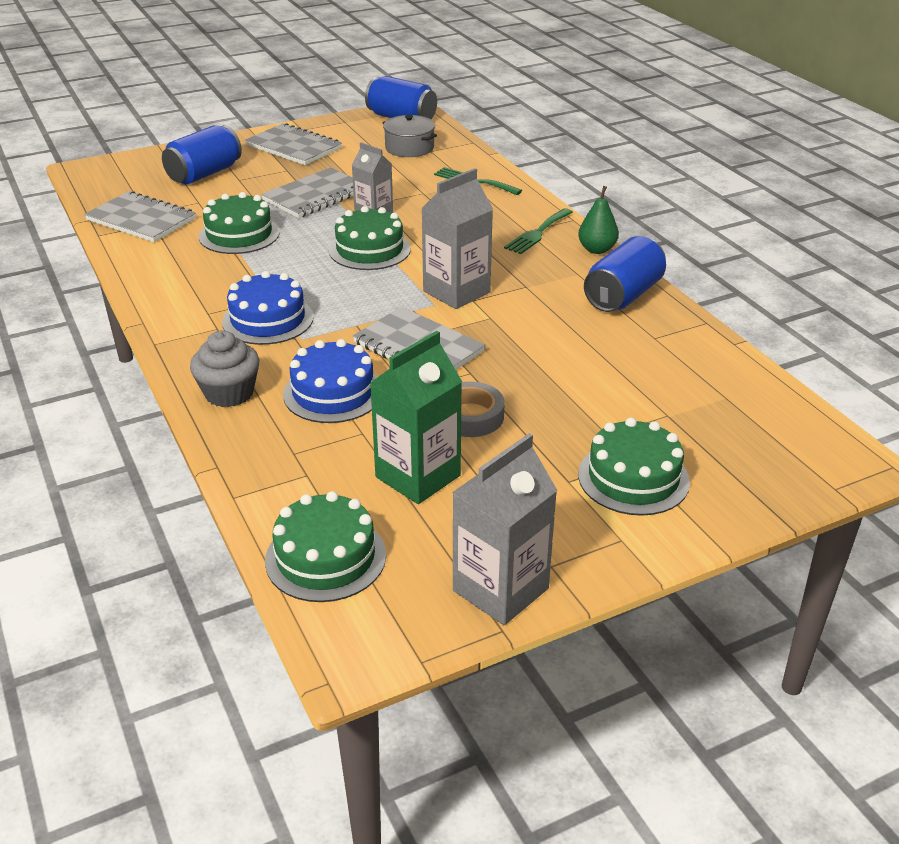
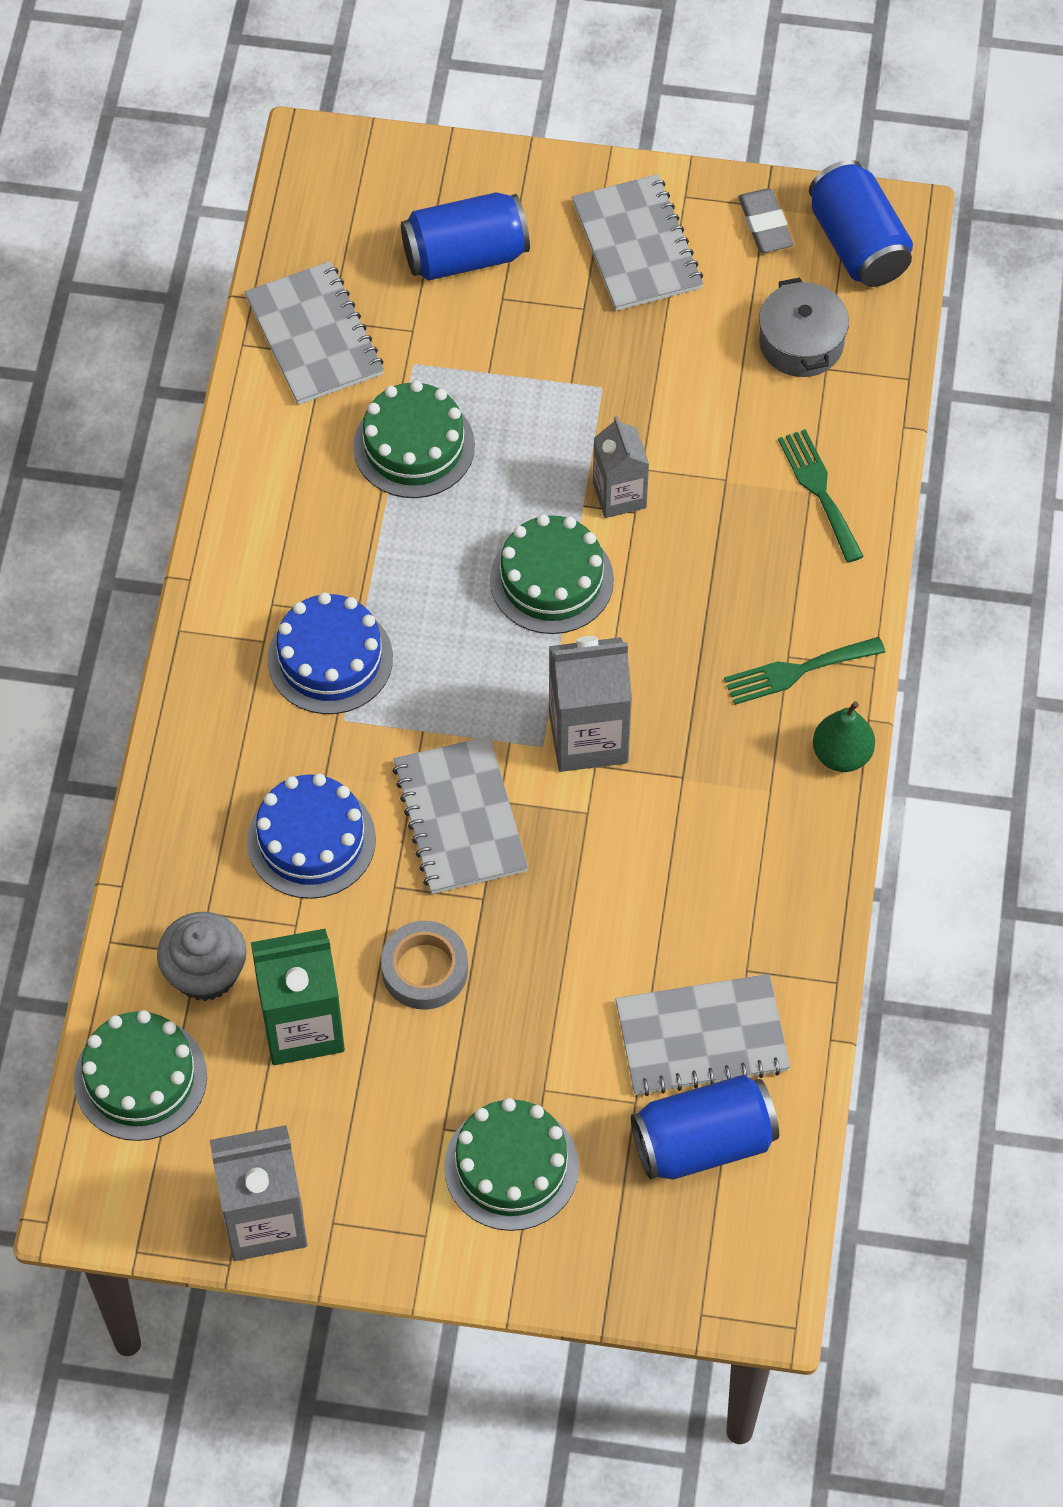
camera: 35 degrees right, 25 degrees up
grey cupcake [190,330,259,407] -> grey cupcake moved to [157,912,247,1001]
grey notebook [261,167,354,218] -> grey notebook moved to [616,974,790,1096]
blue can [584,236,666,312] -> blue can moved to [631,1075,779,1180]
none -> grey eraser [738,189,793,253]

